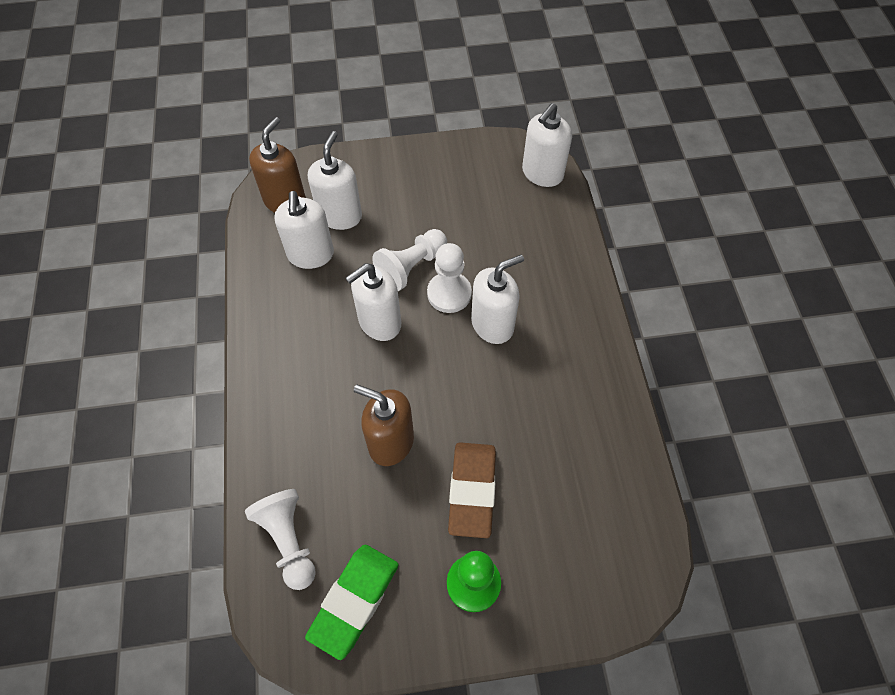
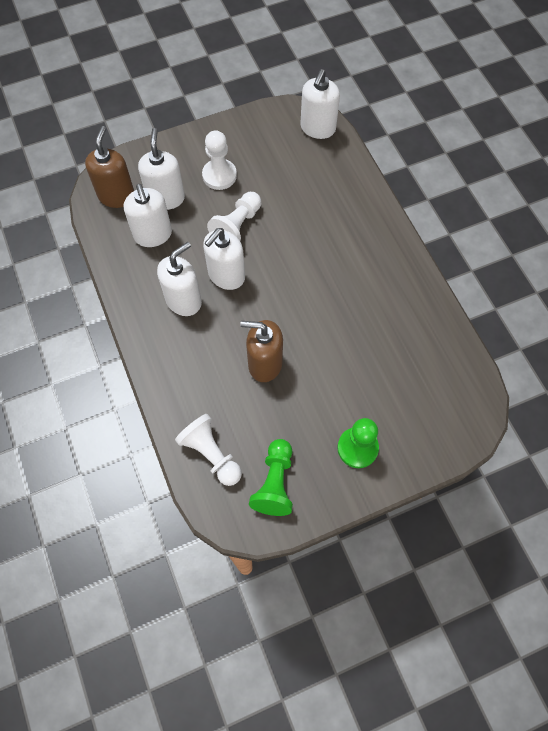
camera: 15 degrees left, 5 degrees up
green eraser [305,545,398,660] -> green pawn [249,439,293,516]
white pawn [427,243,472,313] -> white pawn moved to [202,130,237,190]
brown eraser [448,442,496,538] -> none
white soap dispenser [471,255,524,344] -> white soap dispenser moved to [157,242,202,316]

